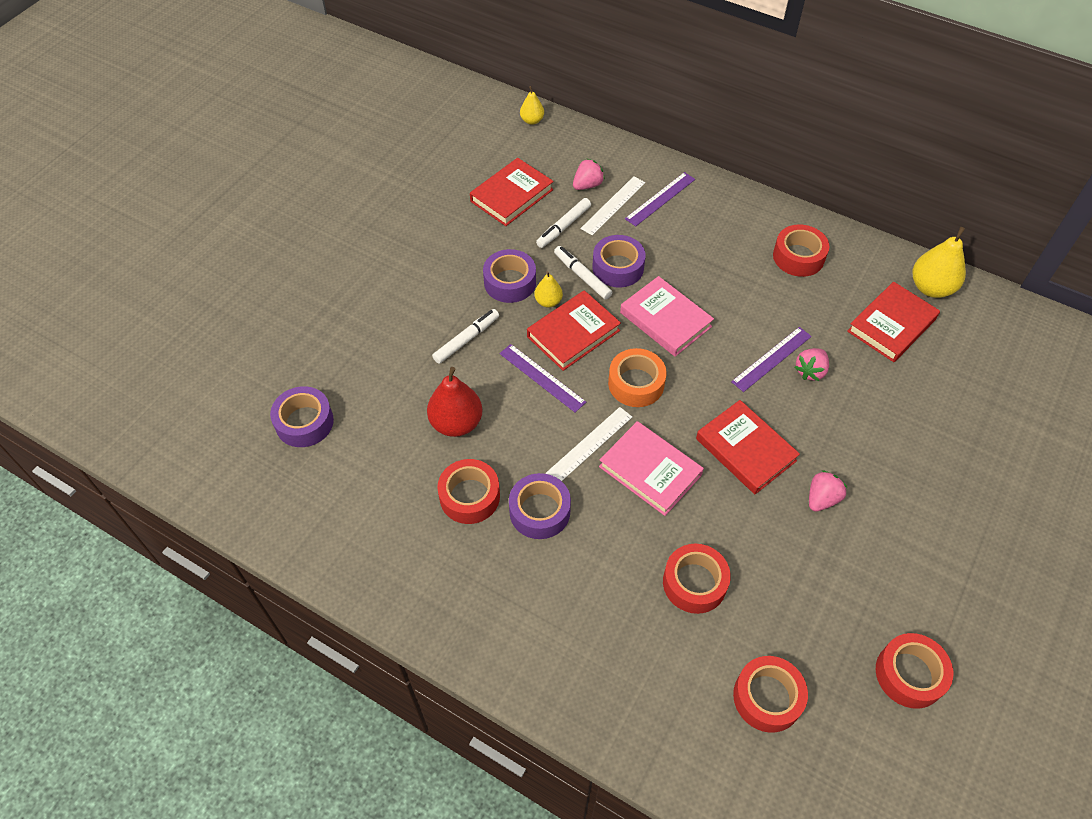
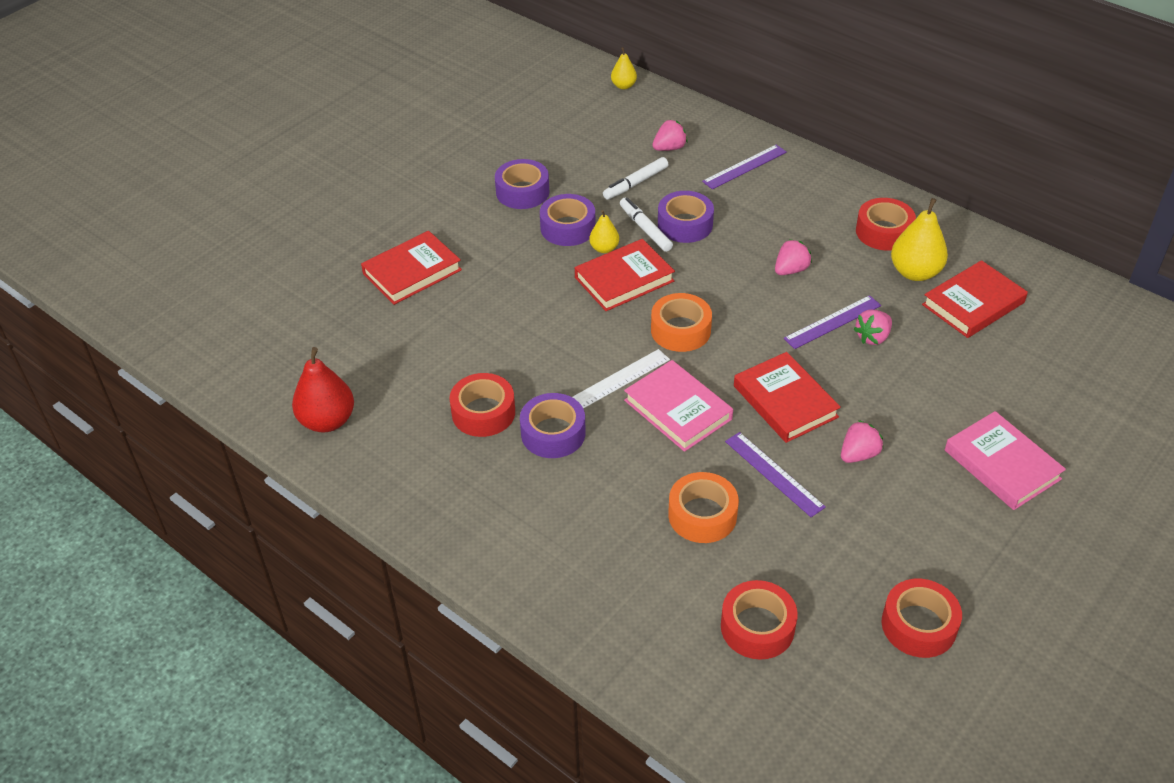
camera: 10 degrees right, 10 degrees down
purple tape [270,386,334,447] -> purple tape moved to [495,159,550,209]
red pear [427,367,482,437] -> red pear moved to [292,347,354,432]
white marker [432,309,499,364] -> none
red book [470,158,553,226] -> red book moved to [361,231,462,305]
purple ruler [500,344,586,412] -> purple ruler moved to [725,432,826,517]
white ruler [580,176,645,236] -> none
pink book [620,276,714,357] -> pink book moved to [945,411,1066,510]
red tape [663,544,731,614] -> orange tape [668,472,739,543]
yellow pear [912,227,966,298] -> yellow pear moved to [891,198,948,281]
none -> pink strawberry [775,239,812,275]

